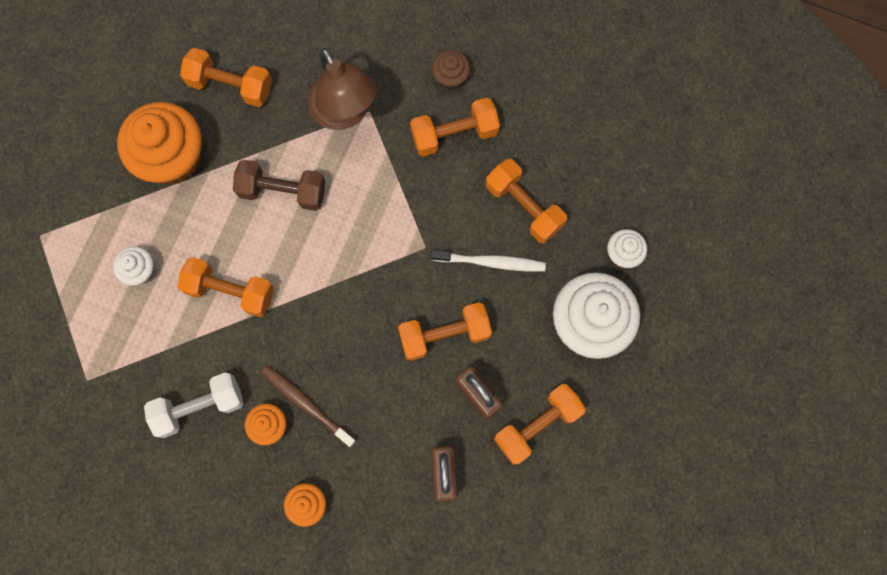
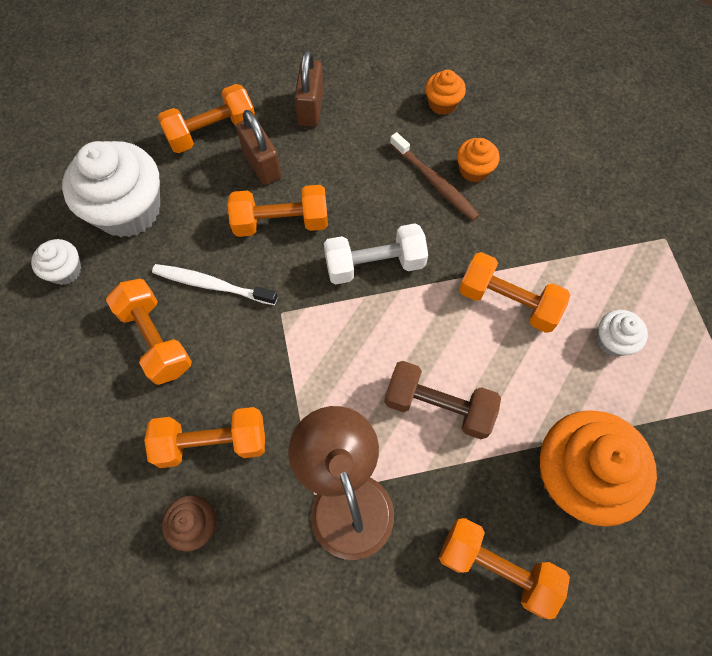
camera: 170 degrees left, 10 degrees down
white dumbbell [144,373,244,438] -> white dumbbell moved to [324,223,428,284]

